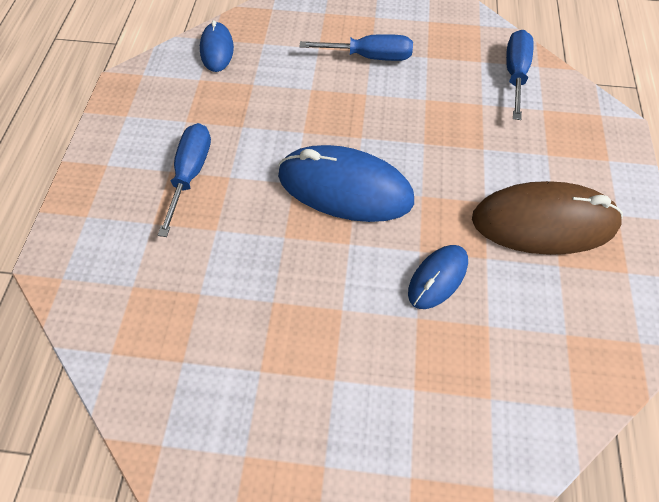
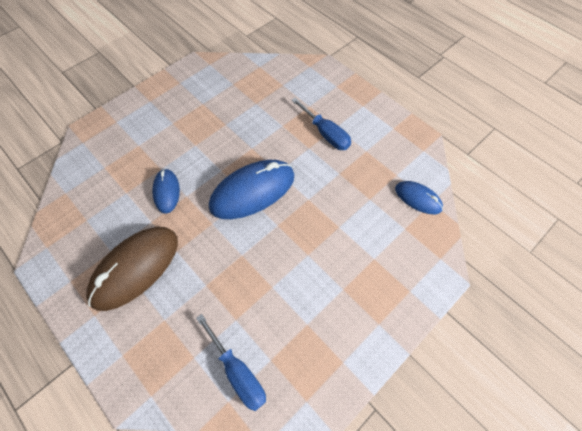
camera: 130 degrees right, 0 degrees up
blue screwdriver [299,34,413,61] -> none

